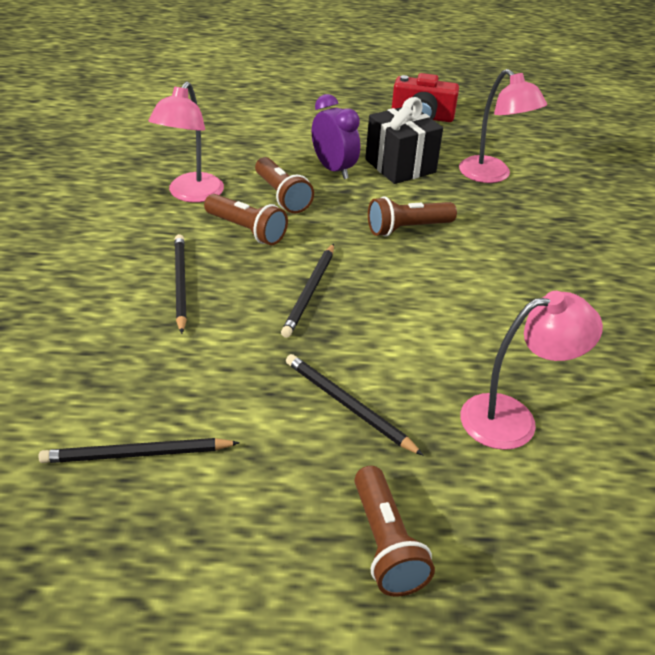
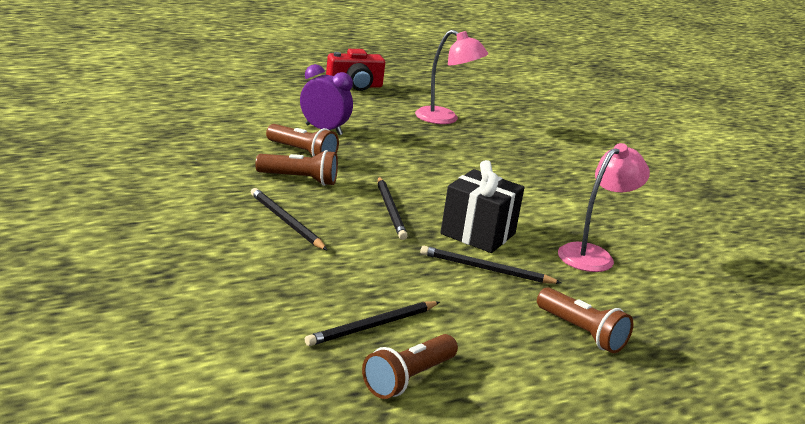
camera: 30 degrees left, 15 degrees down
pink lamp [149,82,224,203] -> none
black gift [365,97,443,184] -> black gift moved to [441,160,525,253]
brown flashlight [368,196,457,237] -> brown flashlight moved to [362,334,458,399]

